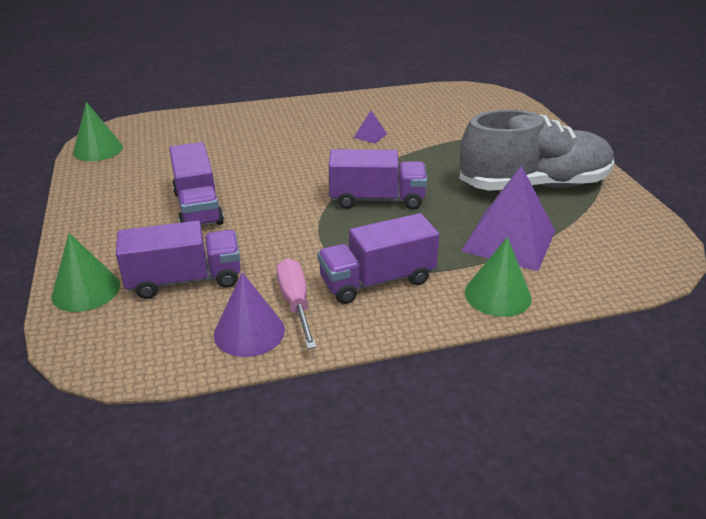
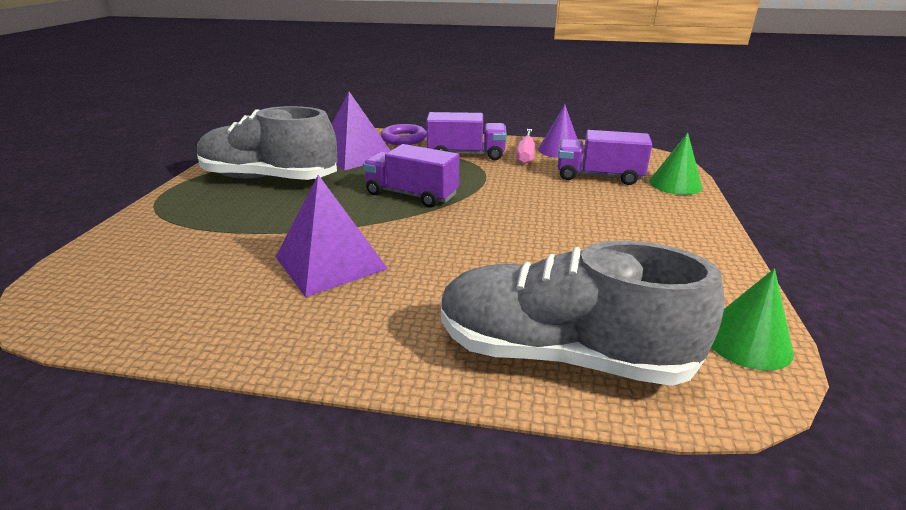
camera: 155 degrees left, 5 degrees down
purple truck [169,142,224,226] -> none
purple pyramid [354,111,387,143] -> purple pyramid [276,175,388,297], size x2.38
green cone [465,237,532,317] -> purple ring [381,124,427,145]
none -> grey shoe [441,241,724,386]

